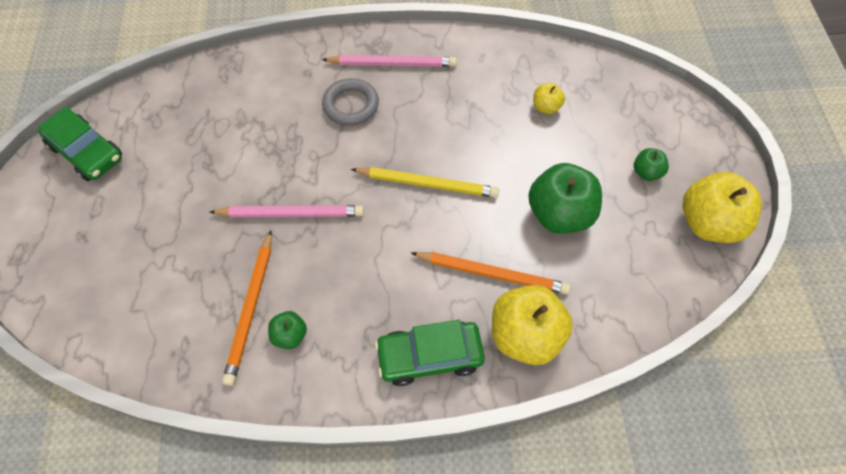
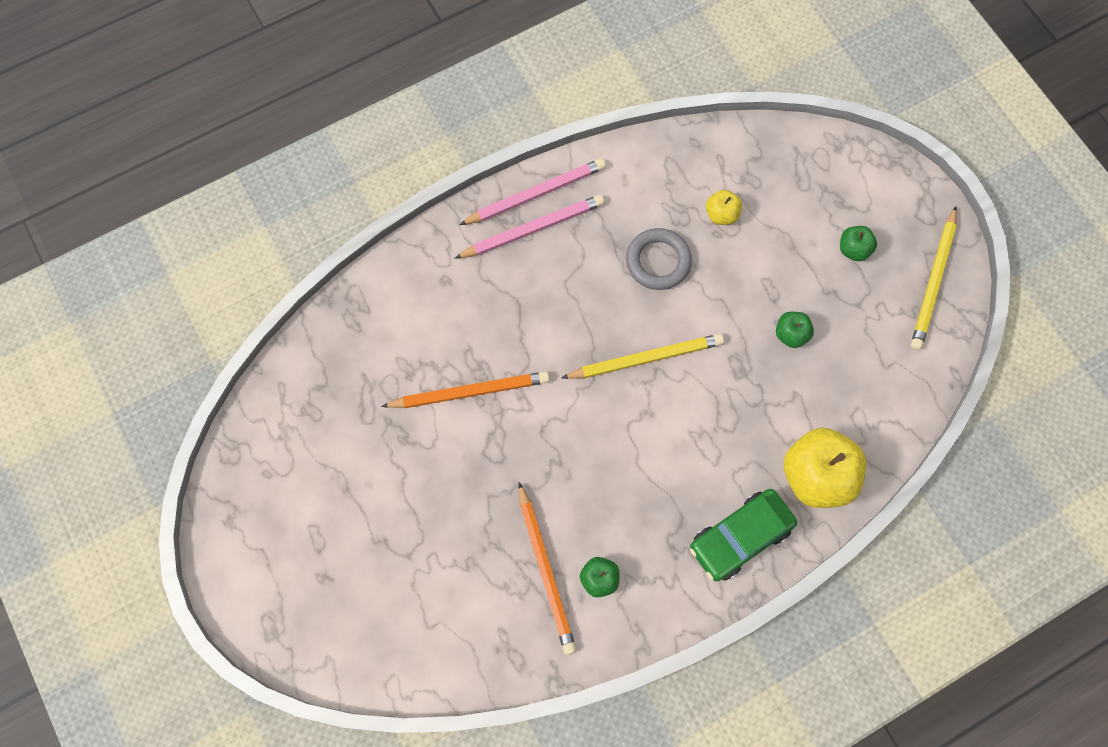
camera: 25 degrees left, 10 degrees up
green car [38,106,122,181] -> none
pink pencil [210,205,364,218] -> pink pencil moved to [459,158,606,225]
grey ring [322,78,379,126] -> grey ring moved to [626,228,692,290]
orange pencil [411,252,571,295] -> orange pencil moved to [381,371,549,408]
green apple [528,163,602,234] -> green apple [776,312,814,348], size x0.49
yellow apple [683,172,762,243] -> yellow pencil [911,206,957,350]

